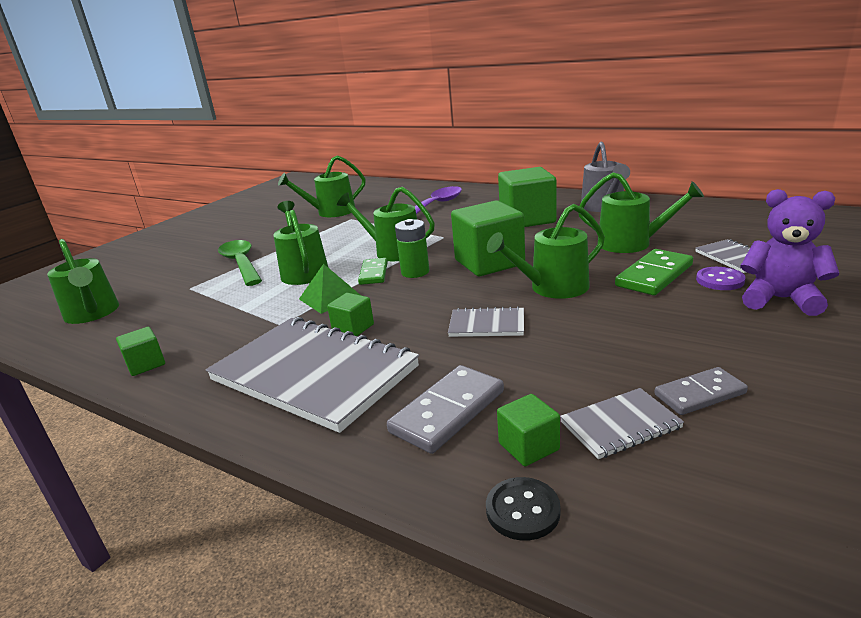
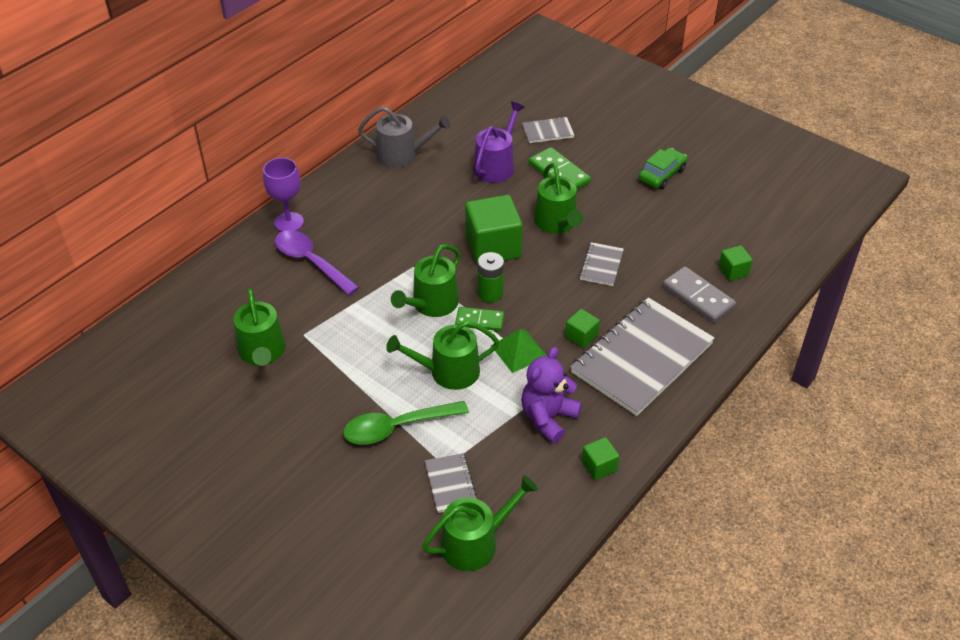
camera: 85 degrees left, 20 degrees up
black button [486,477,561,540] -> none
green cube [498,167,556,227] -> none
grey notebook [560,388,684,459] -> grey notebook moved to [425,453,478,513]
green watering can [578,172,704,253] -> purple watering can [473,102,525,183]
grey domino [654,367,748,415] -> none
purple button [696,267,746,290] -> none
purple teddy bear [740,189,839,316] -> purple teddy bear moved to [521,347,582,443]
none -> purple goblet [263,158,304,232]
none -> green car [638,148,687,189]

